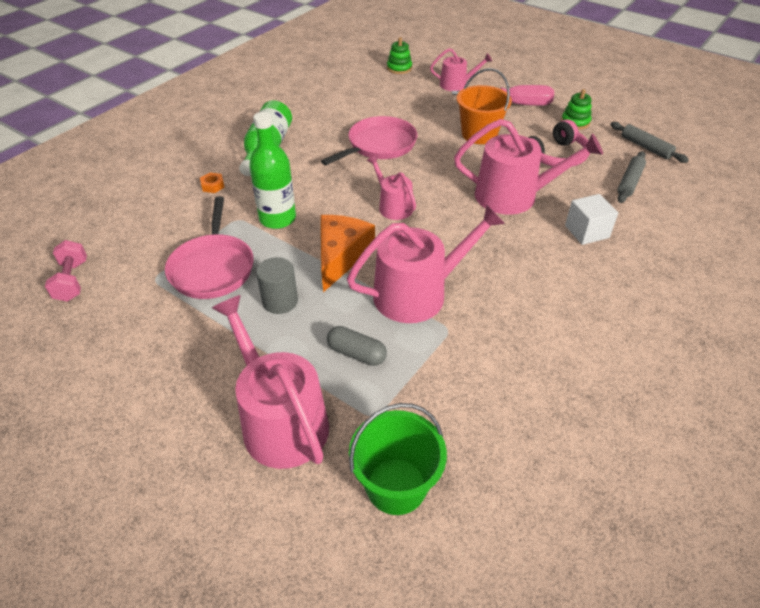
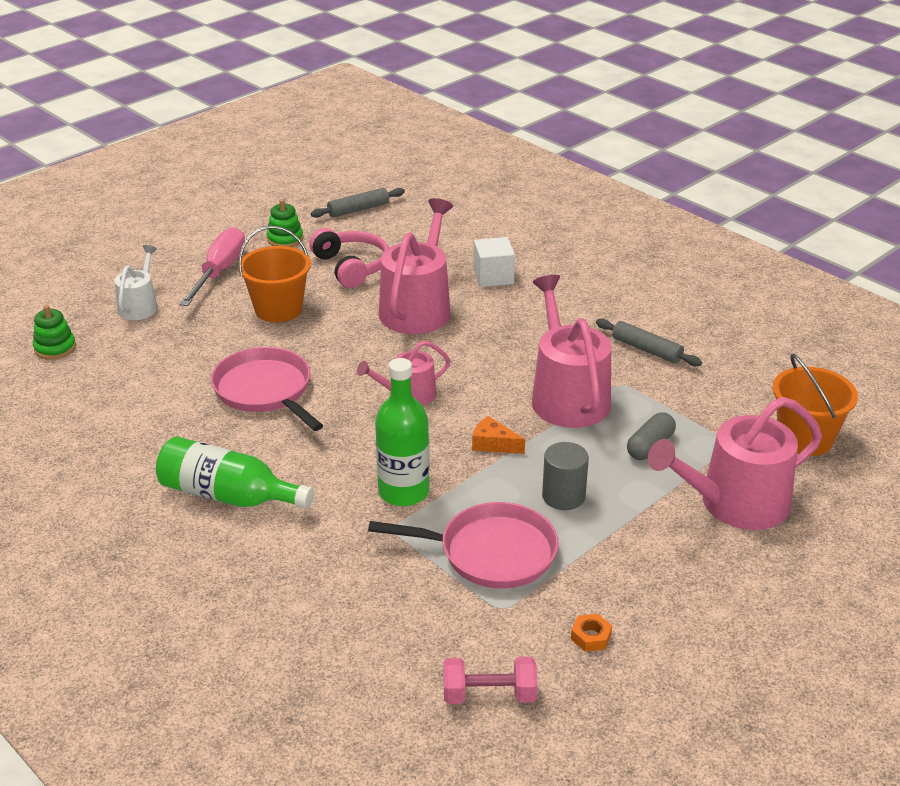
camera: 80 degrees left, 10 degrees down
orange nut [200,172,225,193] -> orange nut moved to [571,614,612,652]
orange cheese [321,215,375,292] -> orange cheese [472,416,525,454], size x0.52
green bucket [349,403,447,515] -> orange bucket [773,354,858,456]
pink watering can [430,48,492,91] -> white watering can [114,245,158,320]
grey rolling pin [617,151,646,203] -> grey rolling pin moved to [596,319,702,366]

